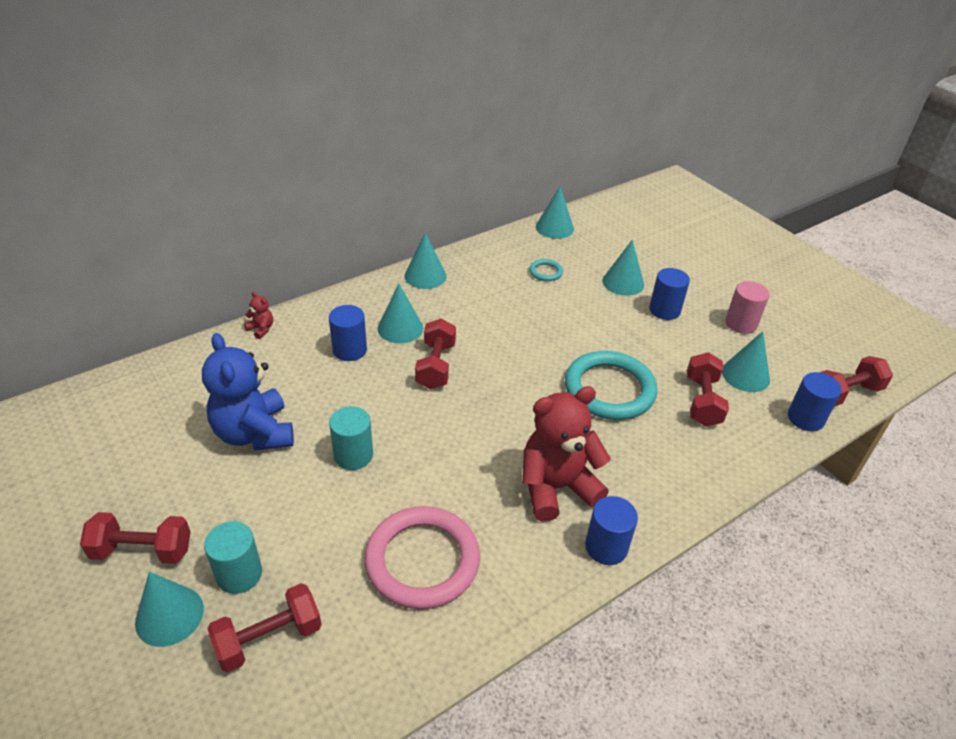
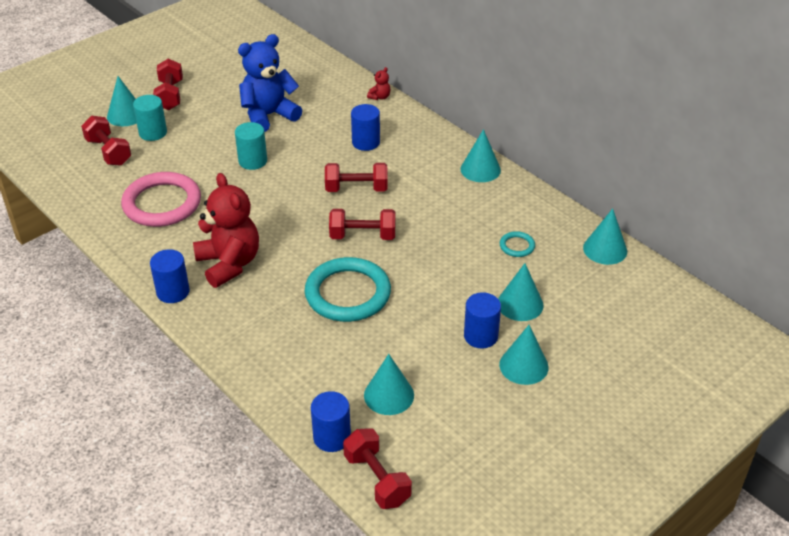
camera: 85 degrees right, 0 degrees up
turquoise cone [378,284,423,343] -> turquoise cone moved to [499,325,549,385]
red dumbbell [687,352,729,427] -> red dumbbell moved to [329,209,395,240]
pink cylinder [725,281,770,334] -> none

